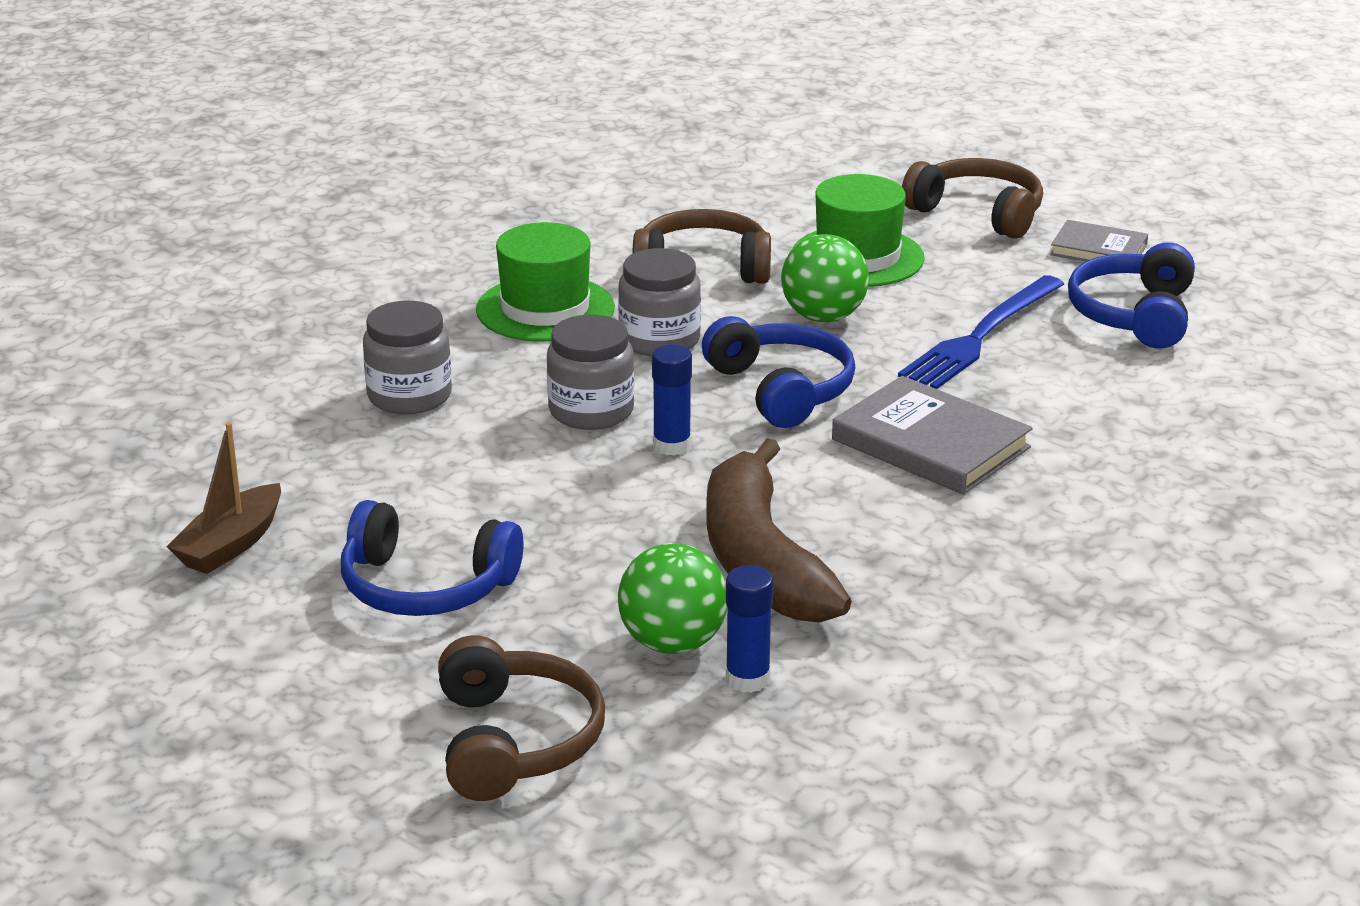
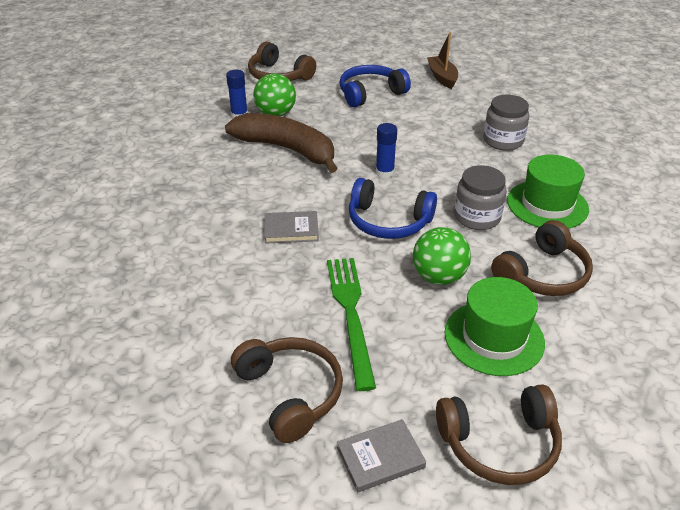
camera: 135 degrees right, 10 degrees up
grey jar [547,315,634,430] -> none
grey book [832,376,1033,495] -> grey book [264,211,319,244], size x0.60
blue fork [898,275,1064,389] -> green fork [327,258,376,391]
blue headphones [1068,242,1195,349] -> brown headphones [231,337,343,443]

